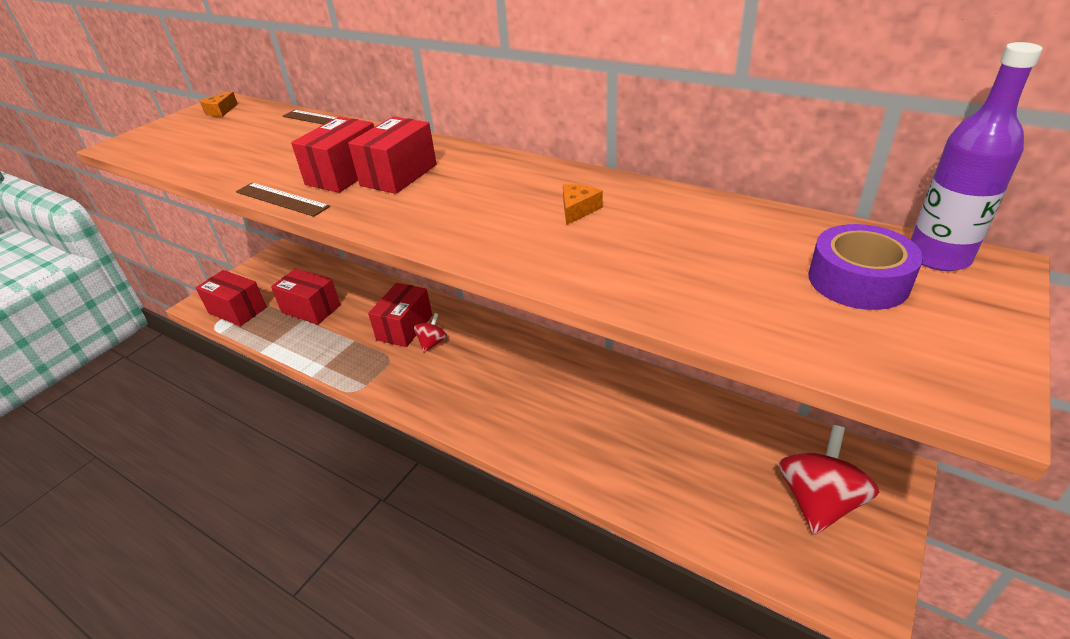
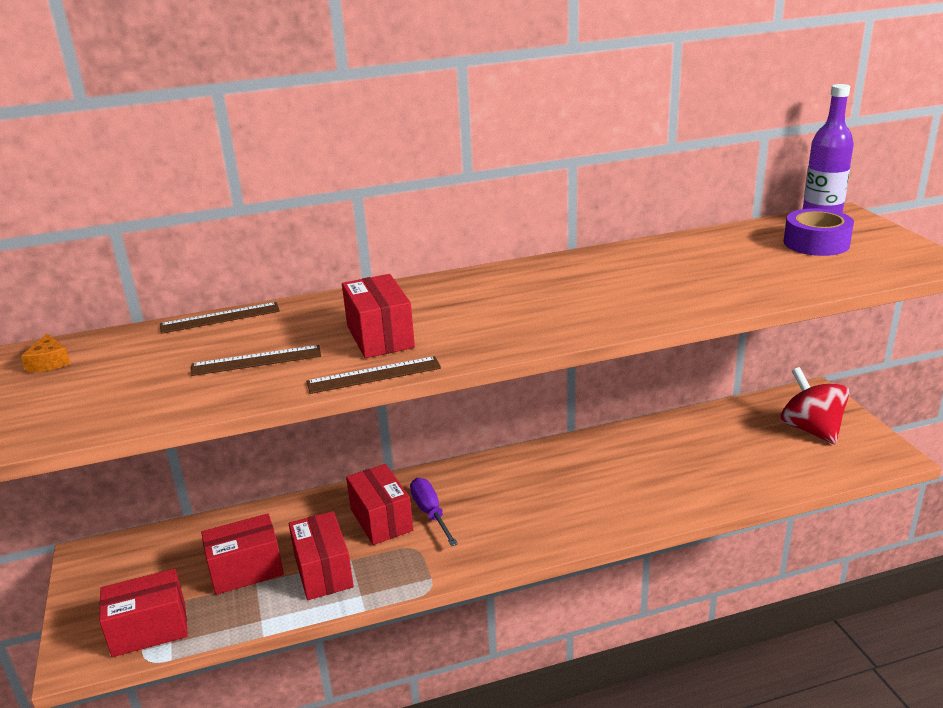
camera: 50 degrees left, 10 degrees down
red box [348,117,437,194] -> red box moved to [289,511,354,600]
red spinning top [414,313,447,352] -> purple screwdriver [410,478,458,546]
orange cheese [563,184,603,225] -> none
none -> brown ruler [190,345,321,376]

